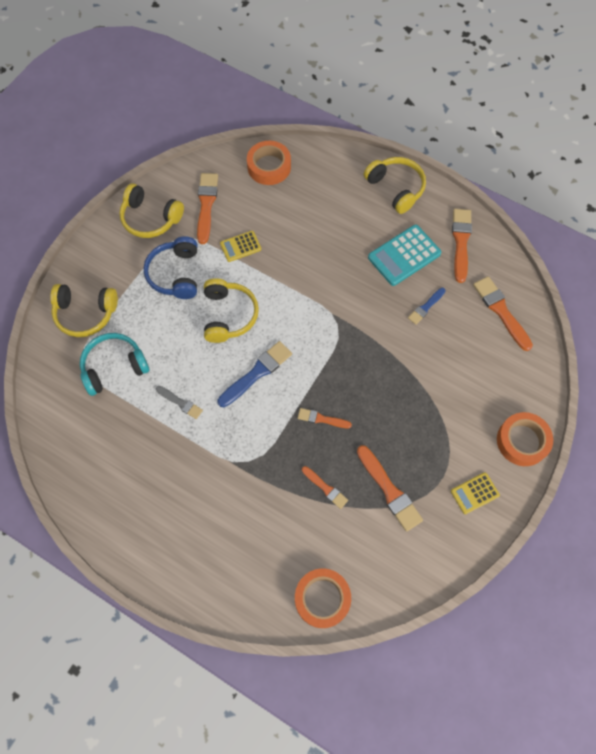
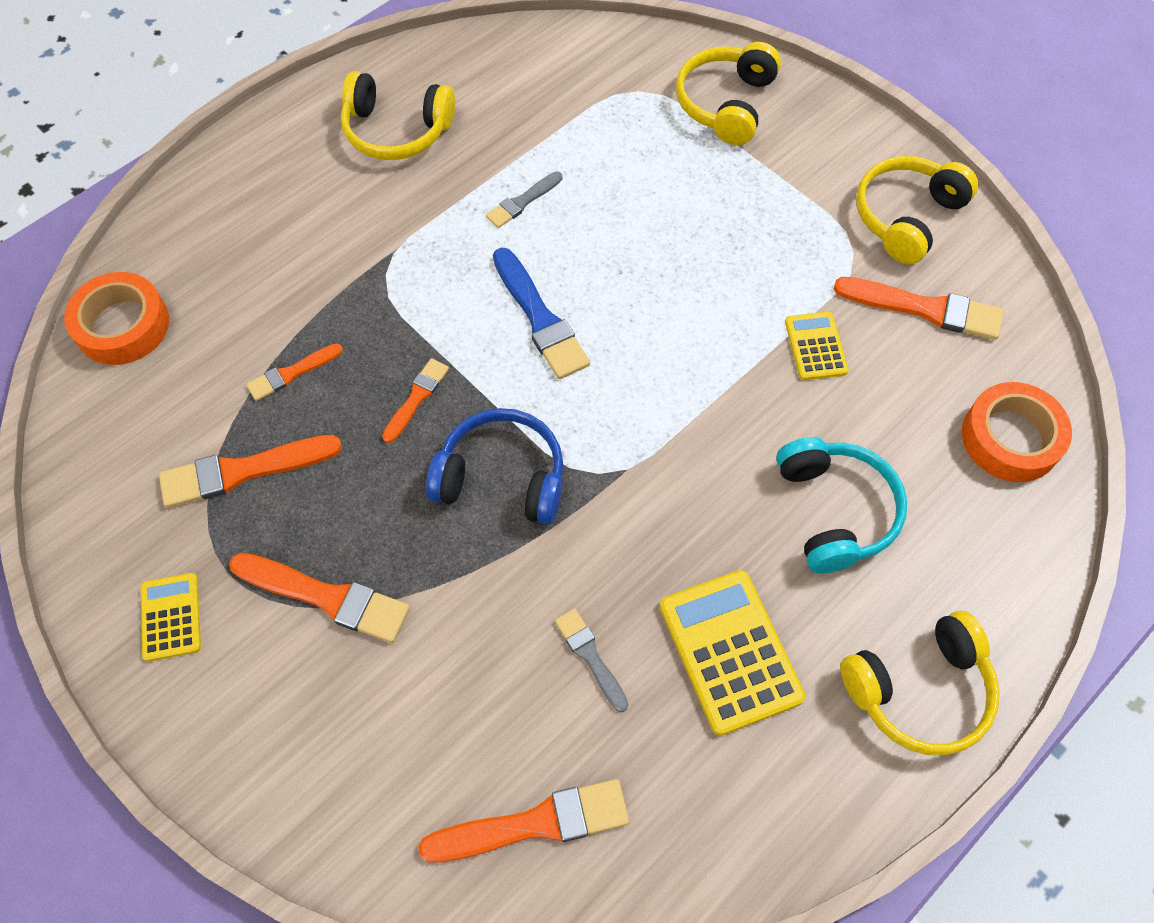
camera: 105 degrees right, 5 degrees down
turquoise headphones [80,333,150,396] -> turquoise headphones moved to [776,437,907,573]
blue headphones [144,236,197,299] -> blue headphones moved to [426,408,563,525]
yellow headphones [204,278,259,343] -> yellow headphones moved to [341,71,455,160]
turquoise calculator [368,225,441,286] -> yellow calculator [660,570,806,736]
blue brush [408,288,446,325] -> grey brush [555,609,629,712]
orange brush [452,209,472,283] -> orange brush moved to [229,553,410,643]
orange tape [497,412,553,466] -> none

